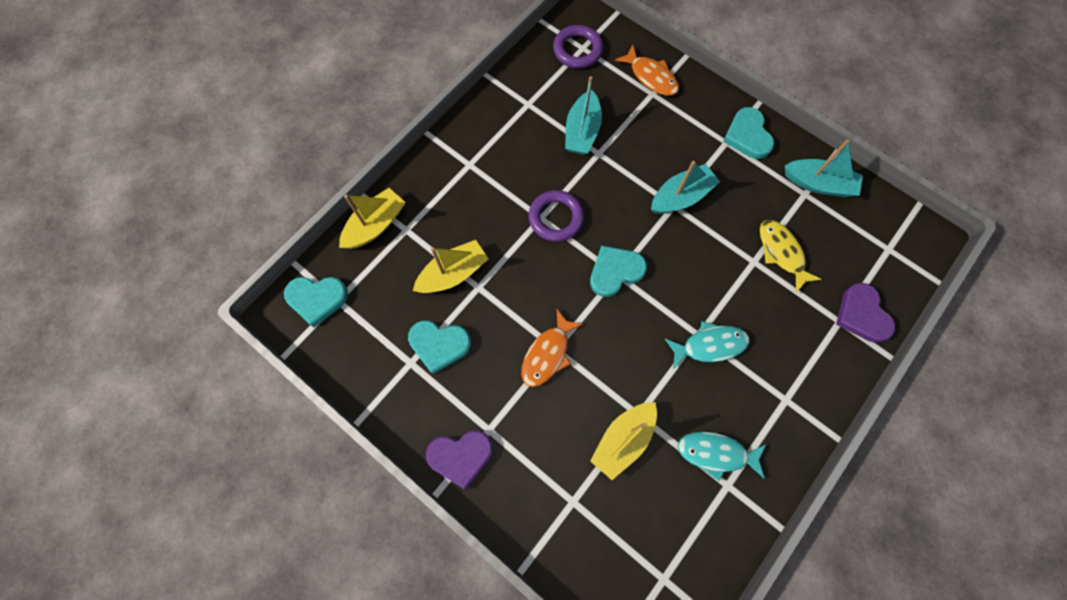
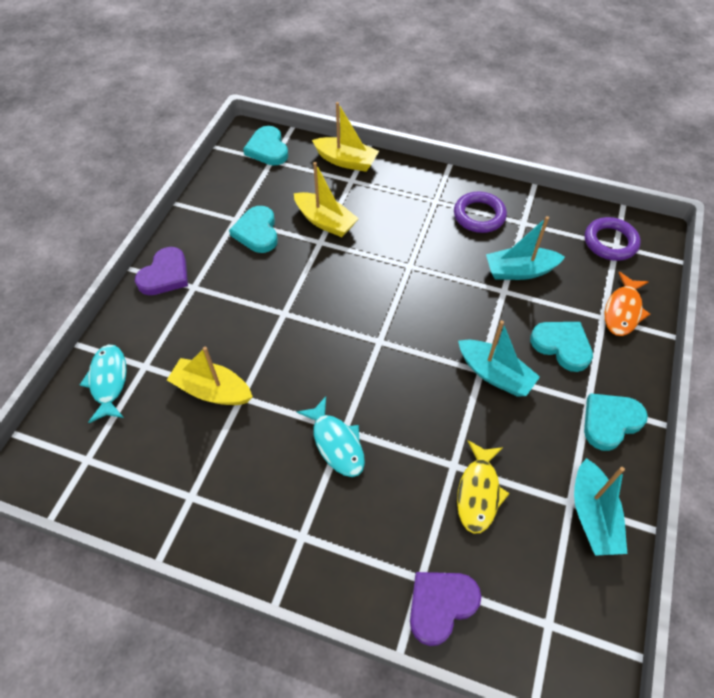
camera: 70 degrees right, 15 degrees down
purple heart [426,430,493,489] -> purple heart turned 120 degrees counterclockwise [135,247,188,295]
orange fish [521,309,583,387] -> none
purple ring [528,190,584,242] -> purple ring moved to [454,192,507,233]
turquoise heart [590,245,647,297] -> turquoise heart moved to [530,322,593,372]
turquoise fish [678,431,766,481] -> turquoise fish moved to [80,344,127,423]
yellow fish [760,220,822,293] -> yellow fish turned 150 degrees clockwise [457,440,510,534]

